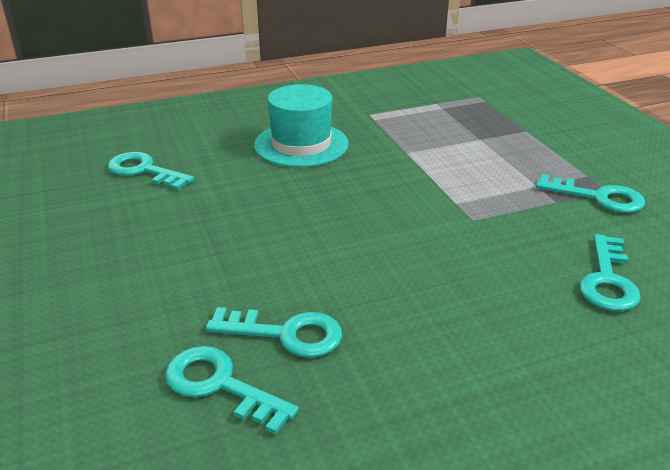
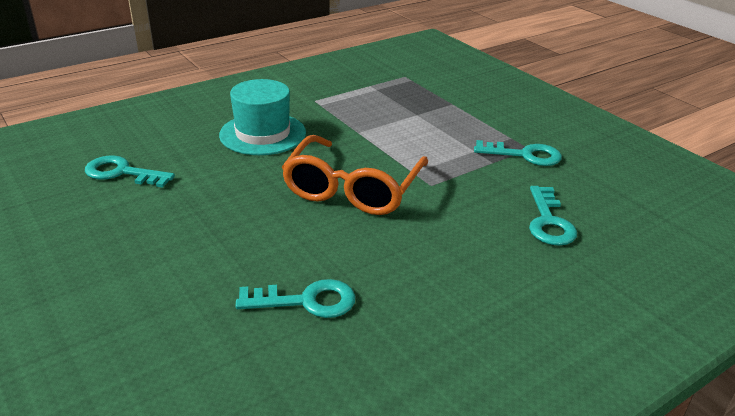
camera: 15 degrees left, 0 degrees up
turquoise key [165,346,299,435] -> none
none -> orange glasses [282,135,428,215]

